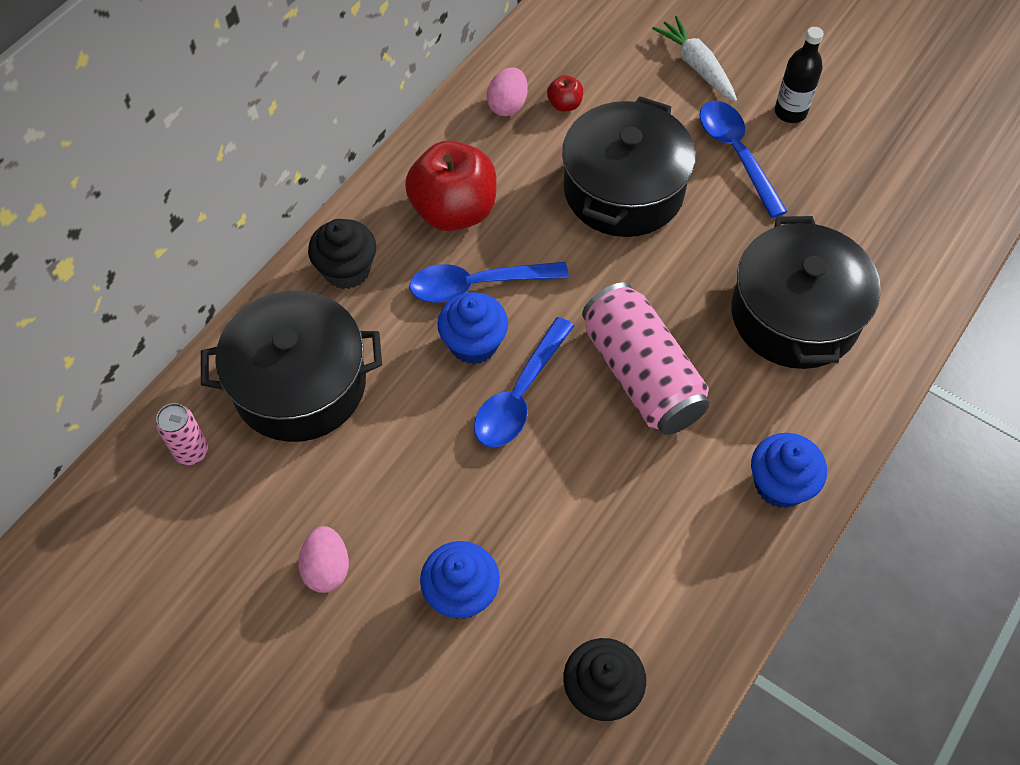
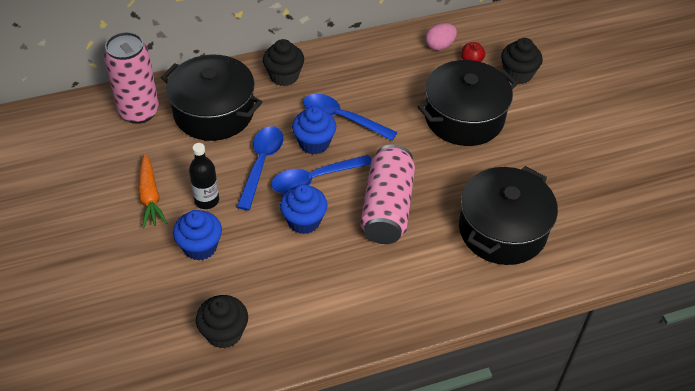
camera: 35 degrees right, 10 degrees down
pink can [156,403,208,465] -> pink can [104,32,159,124], size x1.99
pink egg [298,526,349,593] -> orange carrot [138,154,167,228]
red apple [405,141,496,231] -> none
white carrot [652,16,737,102] -> none
blue spoon [699,101,788,218] -> blue spoon moved to [237,126,284,210]
blue cupcake [751,433,827,508] -> blue cupcake moved to [280,184,328,234]
black bottle [775,27,824,123] -> black bottle moved to [189,143,219,209]
none -> black cupcake [501,38,543,84]

